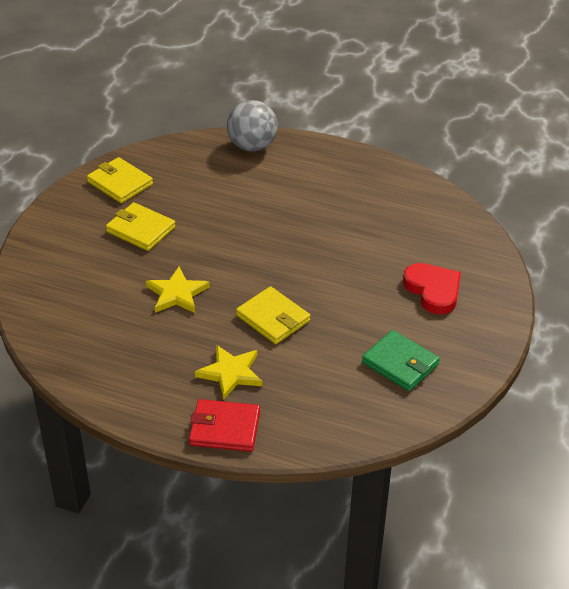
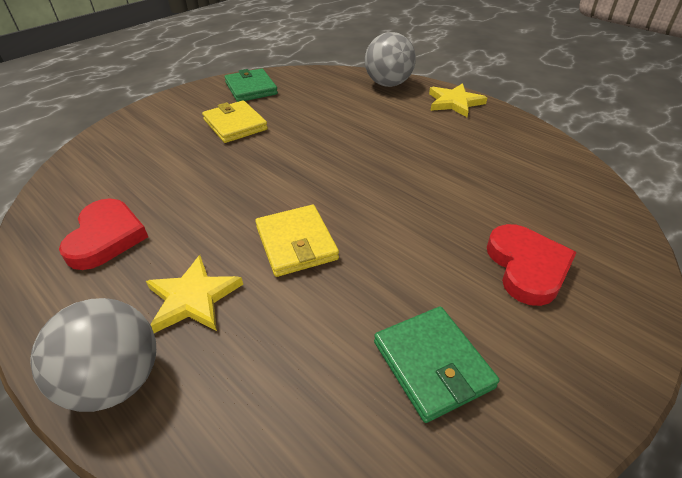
camera: 25 degrees right, 0 degrees up
yellow wallet [87,157,153,203] -> green wallet [224,68,278,102]
yellow star [146,267,210,313] -> yellow star moved to [429,83,487,117]
red wallet [189,399,260,452] -> grey ball [30,298,156,412]
none -> red heart [59,198,148,270]

